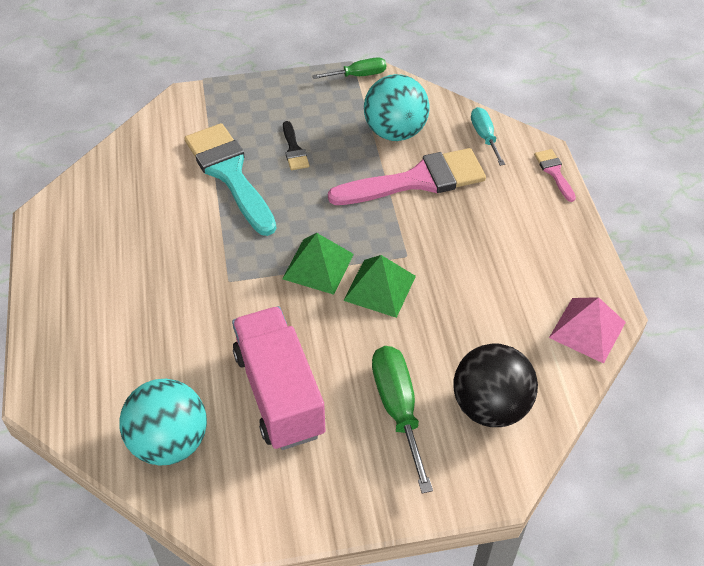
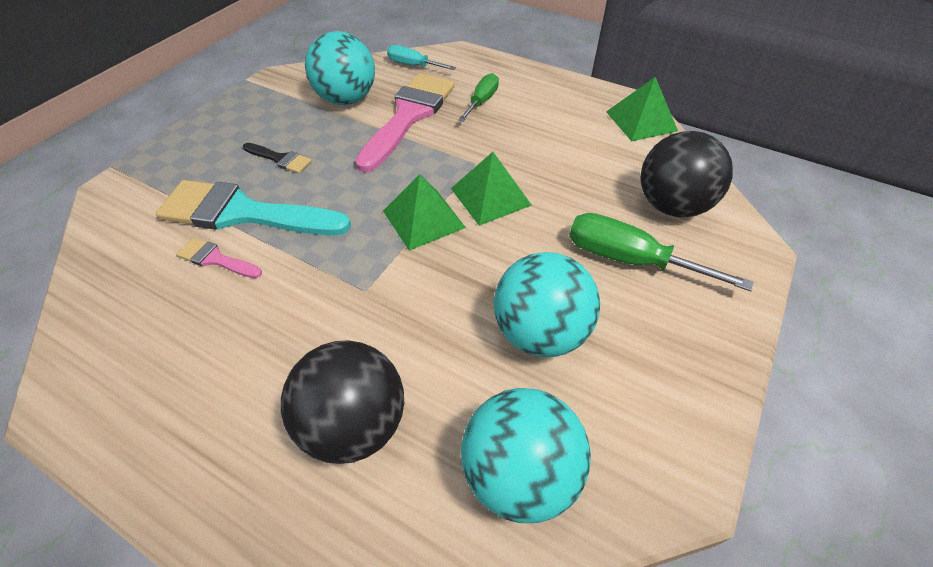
camera: 50 degrees left, 0 degrees up
pink truck [232,306,326,450] -> turquoise ball [494,252,600,357]
green screwdriver [312,57,386,79] -> green screwdriver moved to [458,73,499,122]
pink brush [534,149,576,202] -> pink brush moved to [176,238,262,278]
pink pyramid [549,297,626,364] -> green pyramid [606,77,678,142]
none -> black ball [281,340,404,464]

